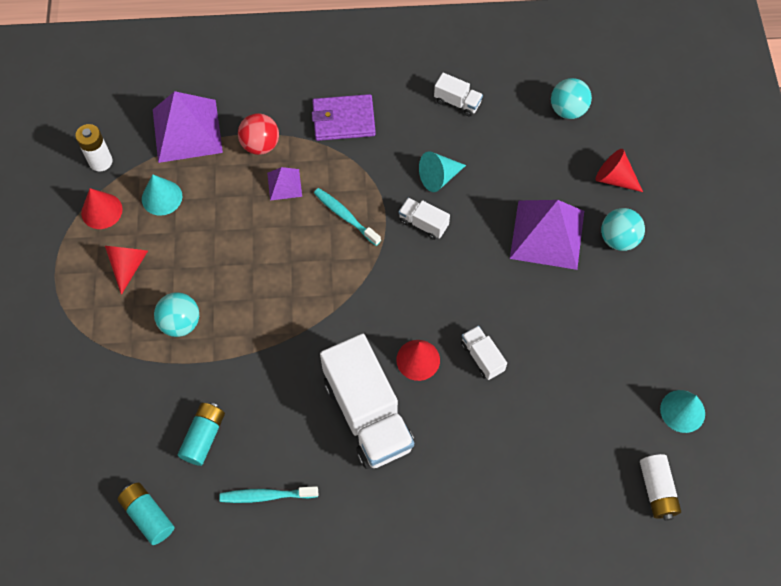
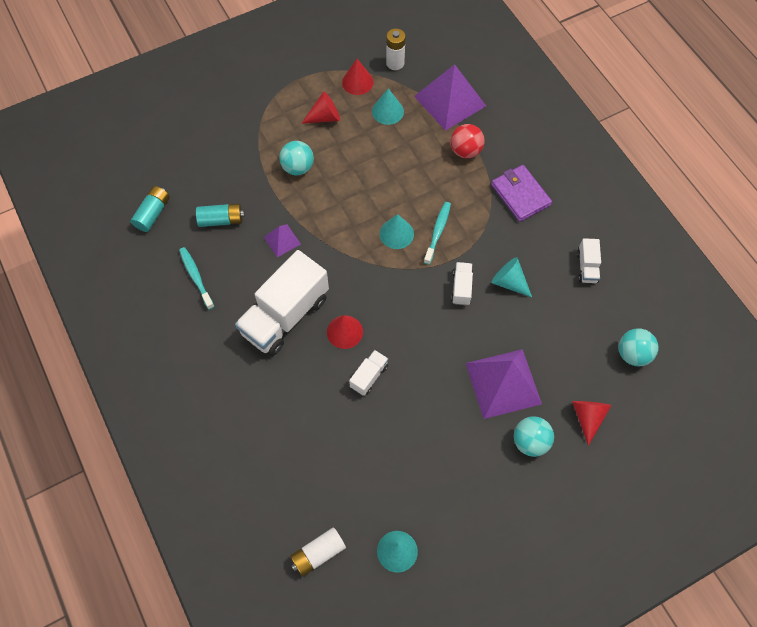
camera: 65 degrees right, 0 degrees up
purple pyramid [267,167,302,201] -> purple pyramid moved to [264,224,301,257]
none -> turquoise cone [380,214,414,249]

